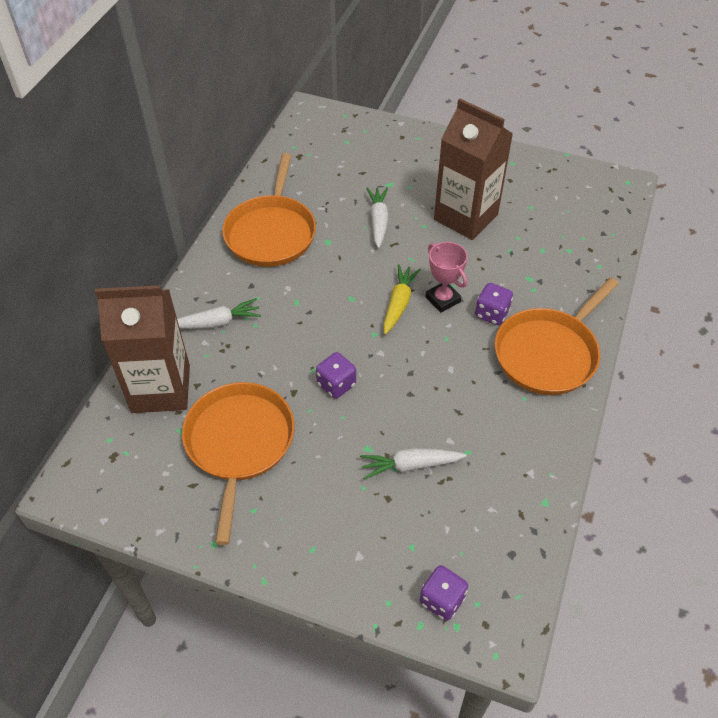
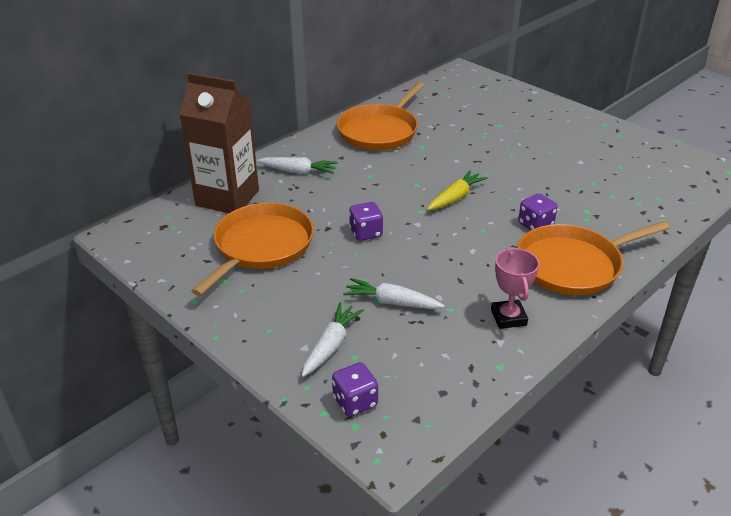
camera: 25 degrees right, 15 degrees down
white carrot [366,187,389,248] -> white carrot moved to [302,302,364,377]
pink trophy [426,242,468,313] -> pink trophy moved to [491,248,539,329]
brown carton [434,99,513,240] -> none

